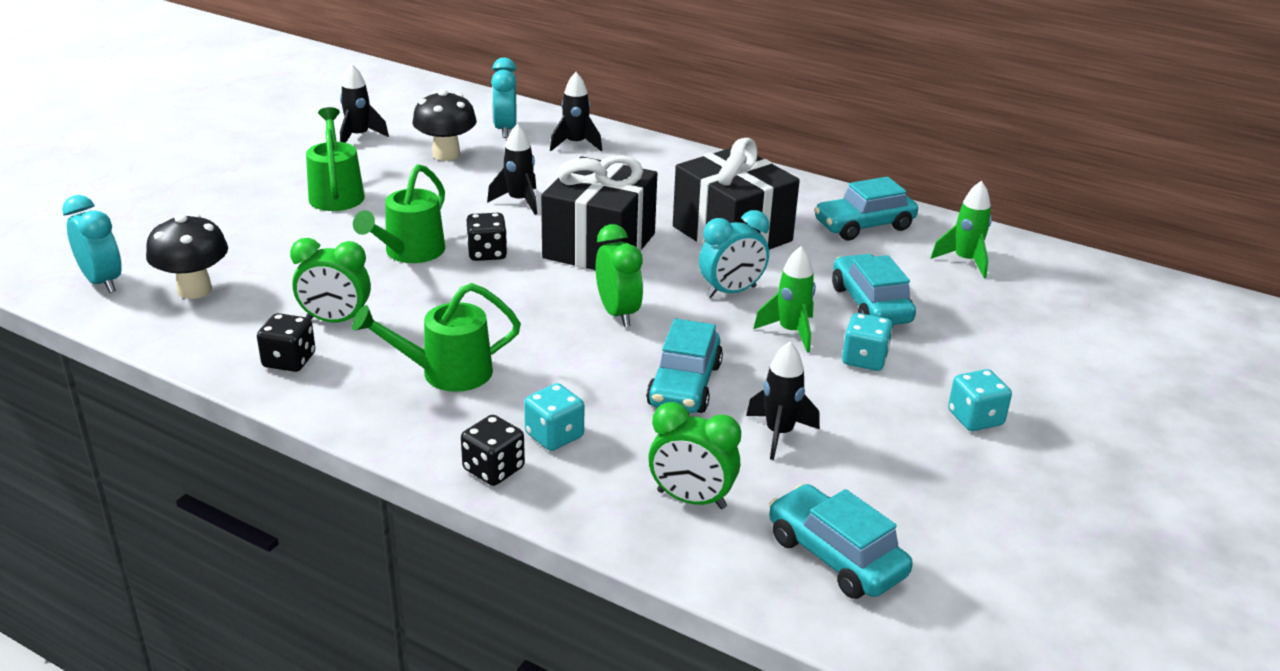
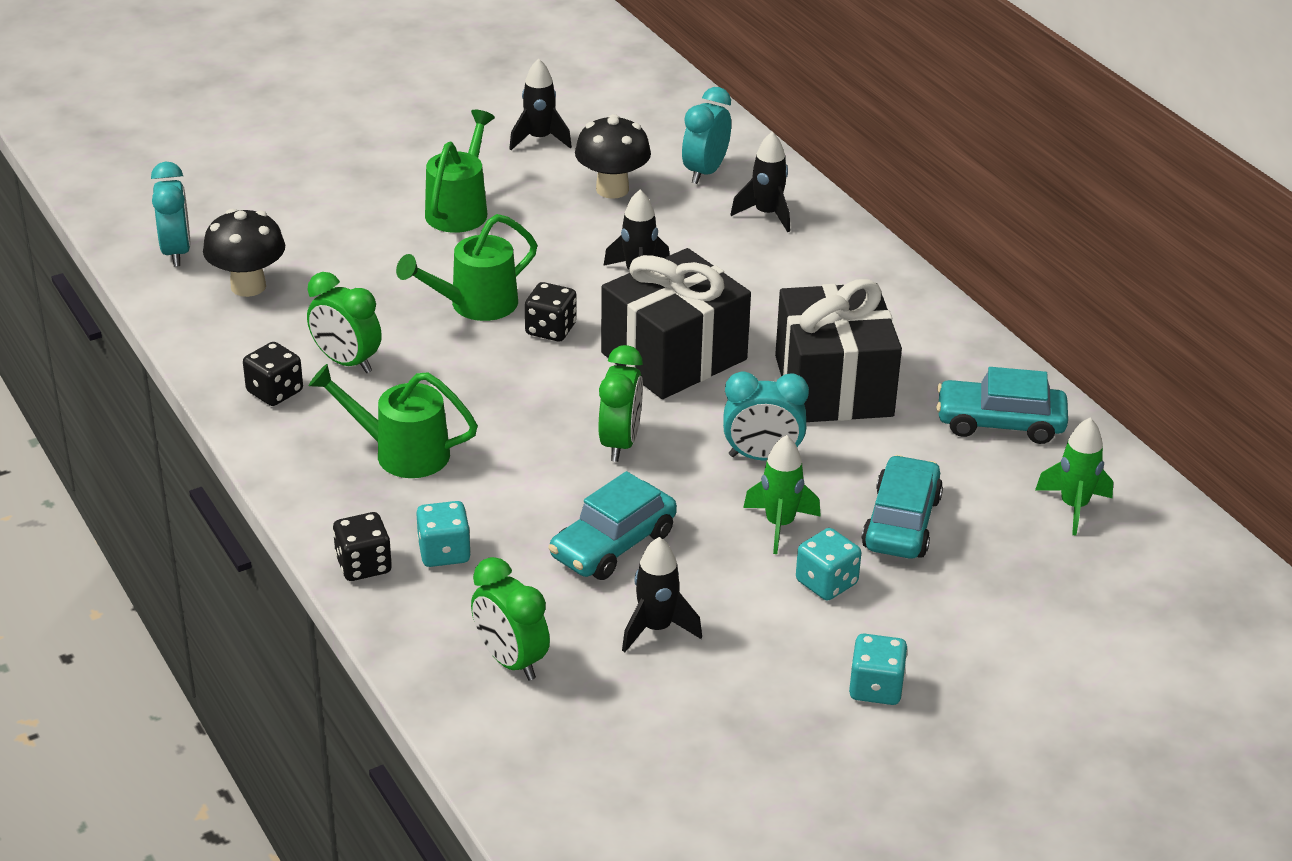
camera: 30 degrees right, 5 degrees up
turquoise car [769,484,913,599] -> none

